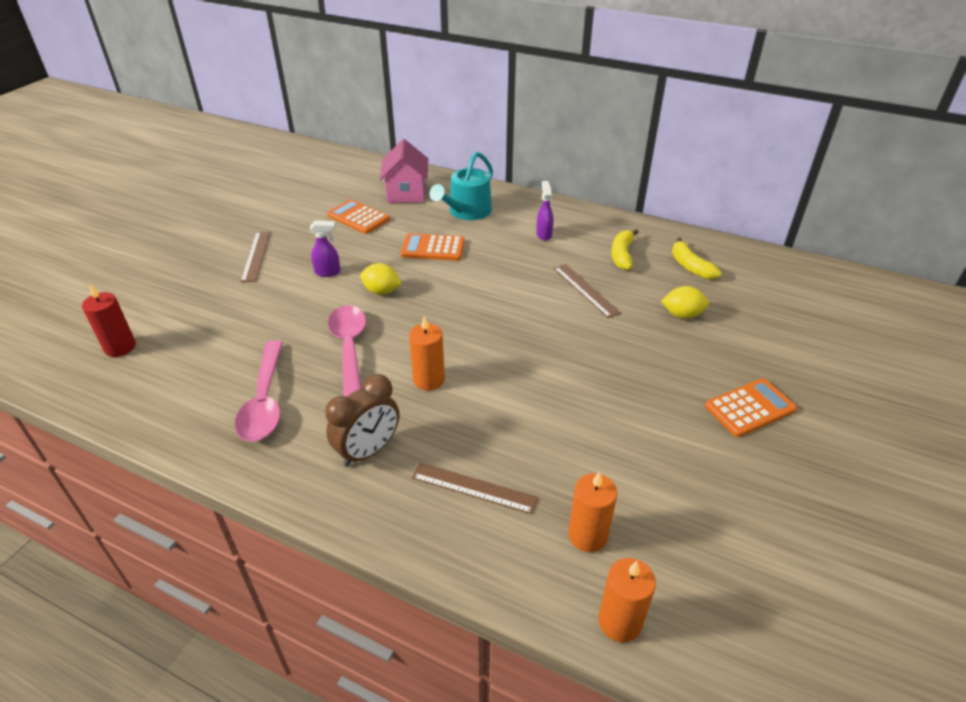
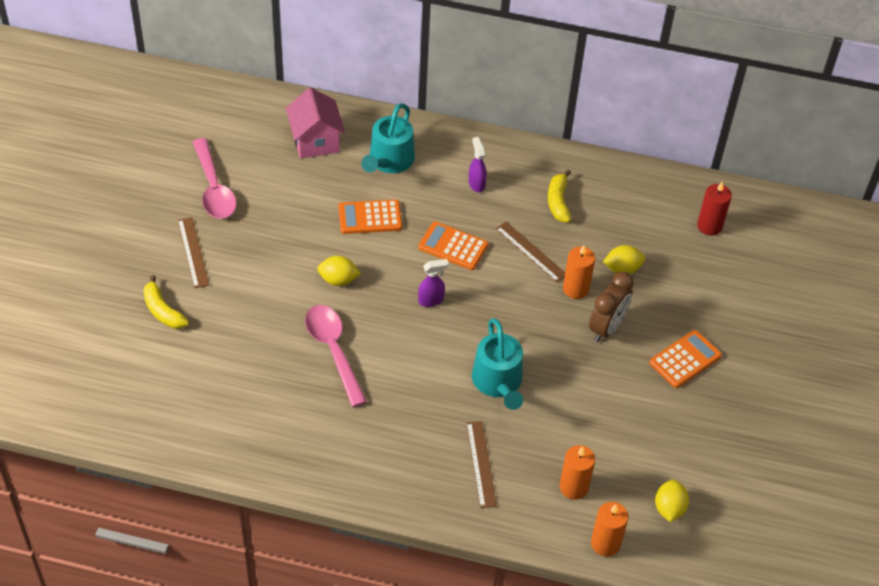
camera: 15 degrees left, 10 degrees up
red candle [82,284,136,357] -> red candle moved to [697,182,732,236]
pink spoon [235,340,283,442] -> pink spoon moved to [193,138,237,219]
purple spray bottle [310,220,341,277] -> purple spray bottle moved to [418,259,449,307]
brown clock [325,374,399,467] -> brown clock moved to [589,272,634,342]
orange calculator [327,199,390,234] -> orange calculator moved to [418,221,489,270]
orange candle [409,316,445,391] -> orange candle moved to [563,245,595,299]
brown ruler [412,462,538,514] -> brown ruler turned 75 degrees clockwise [466,421,497,508]
yellow banana [672,237,722,279] -> yellow banana moved to [143,275,189,329]
none -> turquoise watering can [472,318,523,410]
none -> yellow lemon [655,479,689,522]

